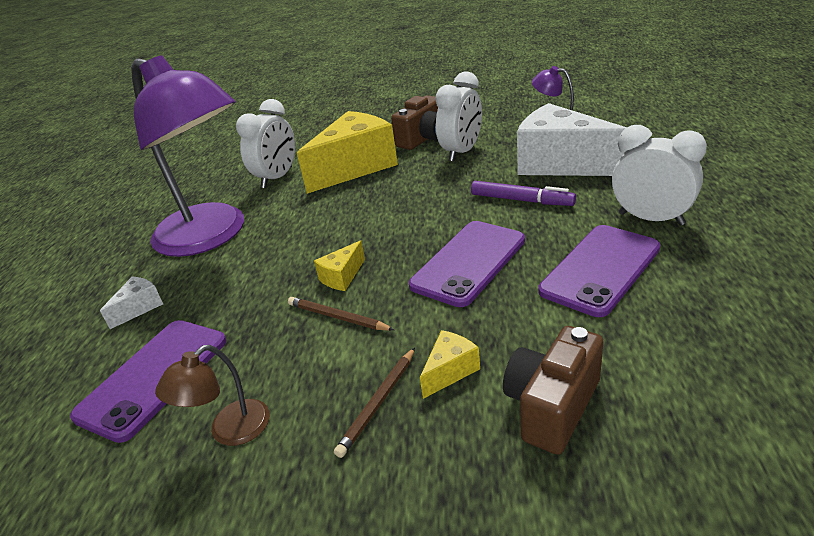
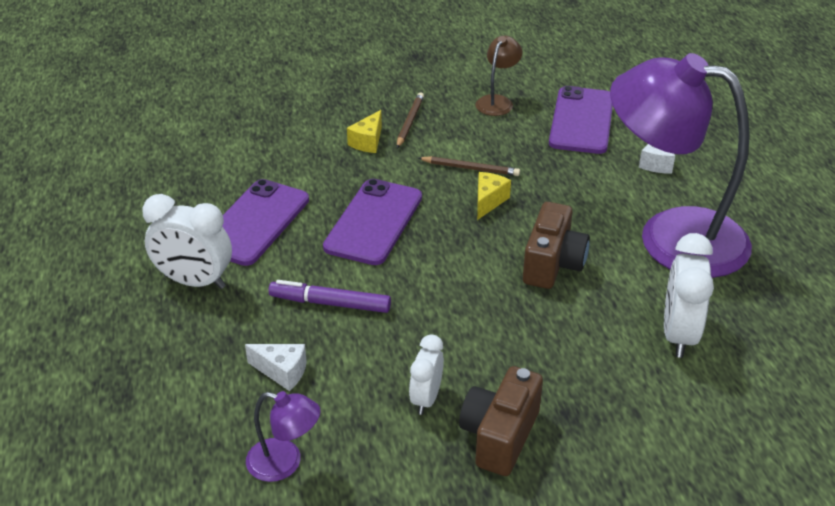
camera: 160 degrees right, 5 degrees up
yellow cheese [297,111,398,194] -> none
white clock [435,72,482,162] -> white clock [409,335,444,415], size x0.62
brown camera [503,326,603,455] -> brown camera moved to [523,202,590,289]
white cheese [517,103,627,176] -> white cheese [245,344,307,391], size x0.42

